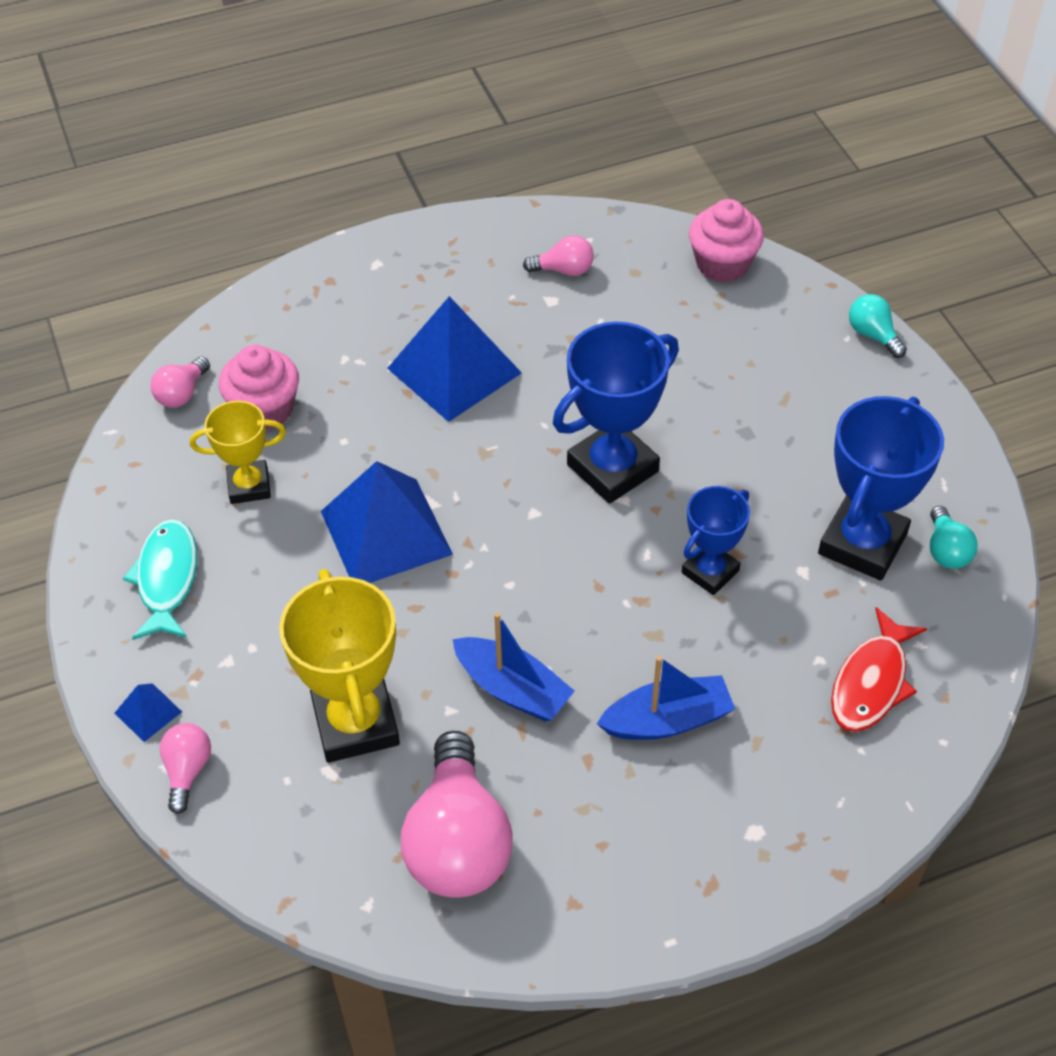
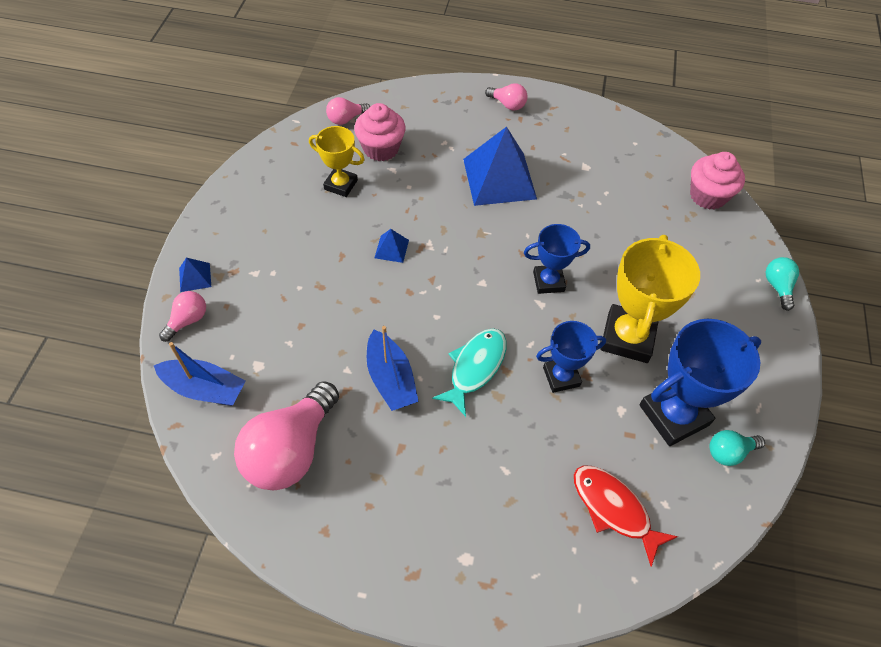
camera: 30 degrees right, 5 degrees up
turquoise fish [123,519,197,640] -> turquoise fish moved to [432,328,507,417]
yellow trophy [279,569,400,763] -> yellow trophy moved to [600,235,700,363]
blue pyramid [321,461,453,583] -> blue pyramid [375,229,409,263], size x0.43
pink light bulb [523,235,594,276] -> pink light bulb moved to [485,83,528,111]
blue trophy [553,322,679,504] -> blue trophy [524,224,590,294], size x0.60
blue boat [597,656,735,740] -> blue boat moved to [153,342,246,406]
red fish [831,607,927,732] -> red fish turned 75 degrees clockwise [574,465,678,567]
turquoise light bulb [930,506,978,569] -> turquoise light bulb turned 45 degrees clockwise [709,430,765,466]

